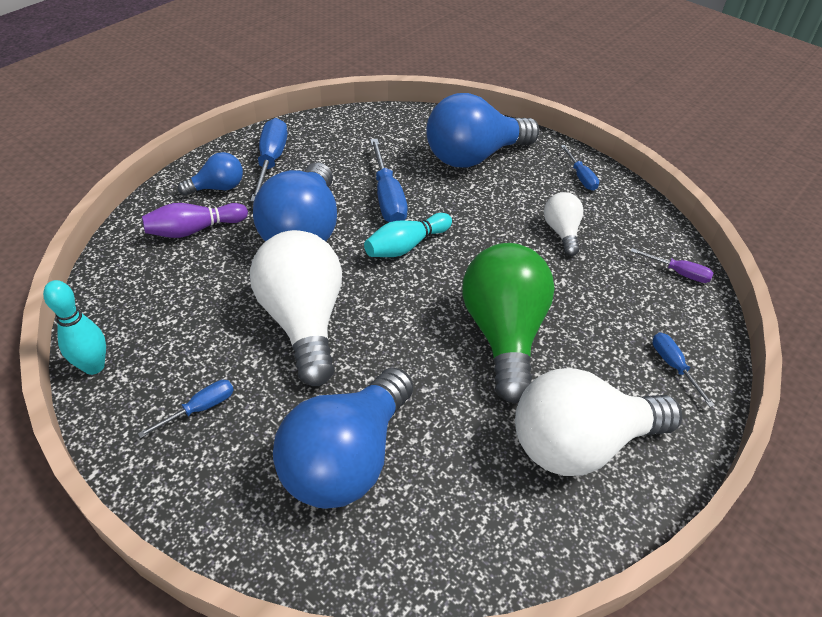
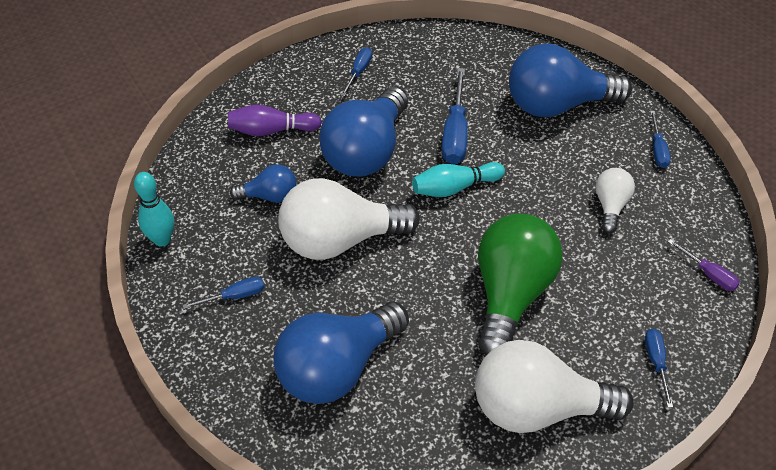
camera: 20 degrees right, 5 degrees up
blue light bulb [178,152,243,196] -> blue light bulb moved to [230,164,297,203]
blue screwdriver [250,118,287,202] -> blue screwdriver [341,47,372,96], size x0.57
white light bulb [250,230,342,386] -> white light bulb turned 105 degrees counterclockwise [278,178,420,260]

